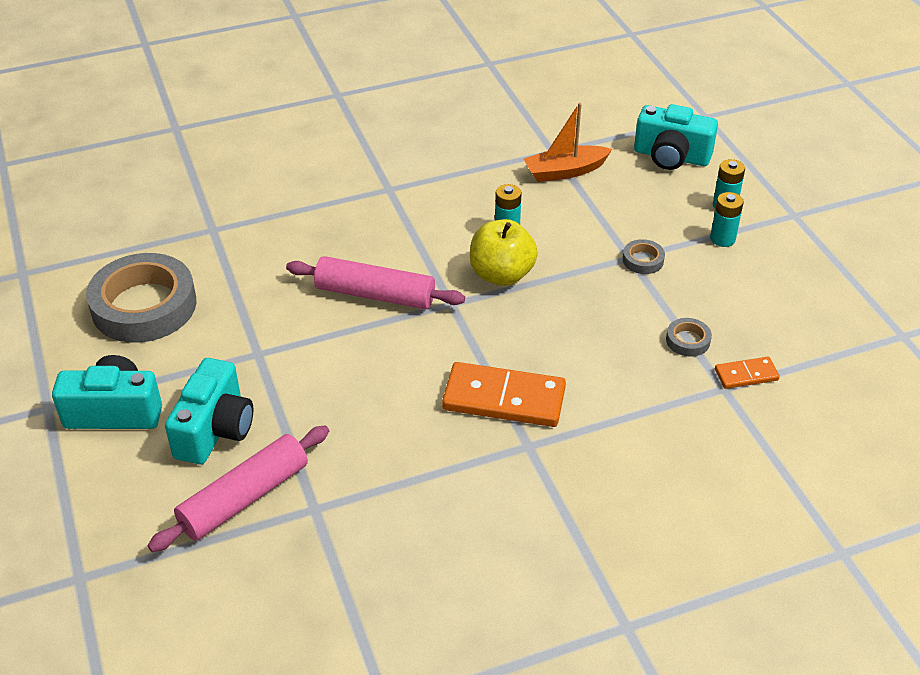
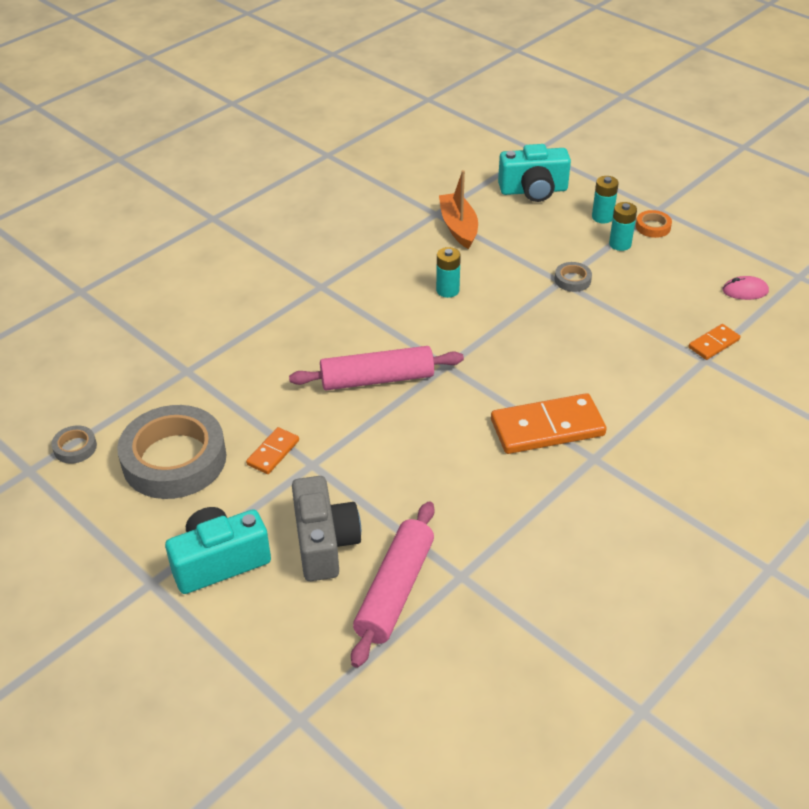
camera: 25 degrees left, 0 degrees up
turquoise camera [165,358,253,464] -> grey camera [292,476,361,581]
yellow apple [470,219,538,286] -> none
orange boat [524,103,612,182] -> orange boat turned 120 degrees clockwise [439,170,478,249]
grey tape [666,318,712,356] -> grey tape moved to [51,425,97,464]
none -> orange domino [246,427,299,474]
none -> orange tape [636,210,672,238]
none -> pink mouse [722,276,769,300]

